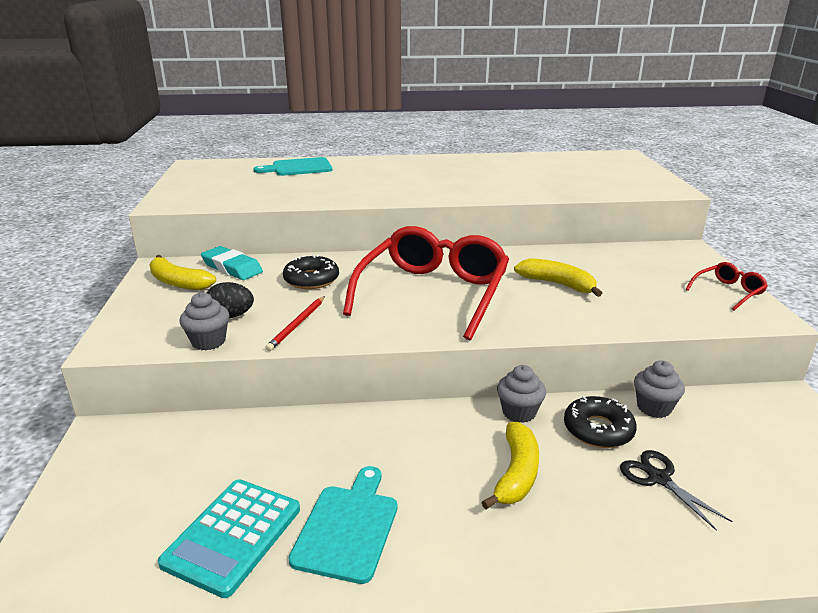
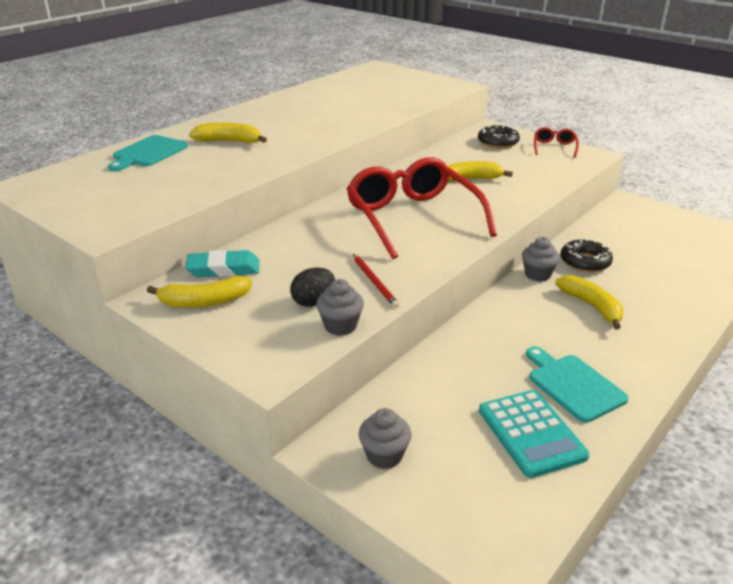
camera: 45 degrees left, 5 degrees up
black donut [283,254,339,289] -> black donut moved to [478,125,520,148]
black scissors [620,450,732,531] -> none
grey cupcake [634,360,685,418] -> grey cupcake moved to [359,408,412,469]
none -> yellow banana [189,122,267,143]

